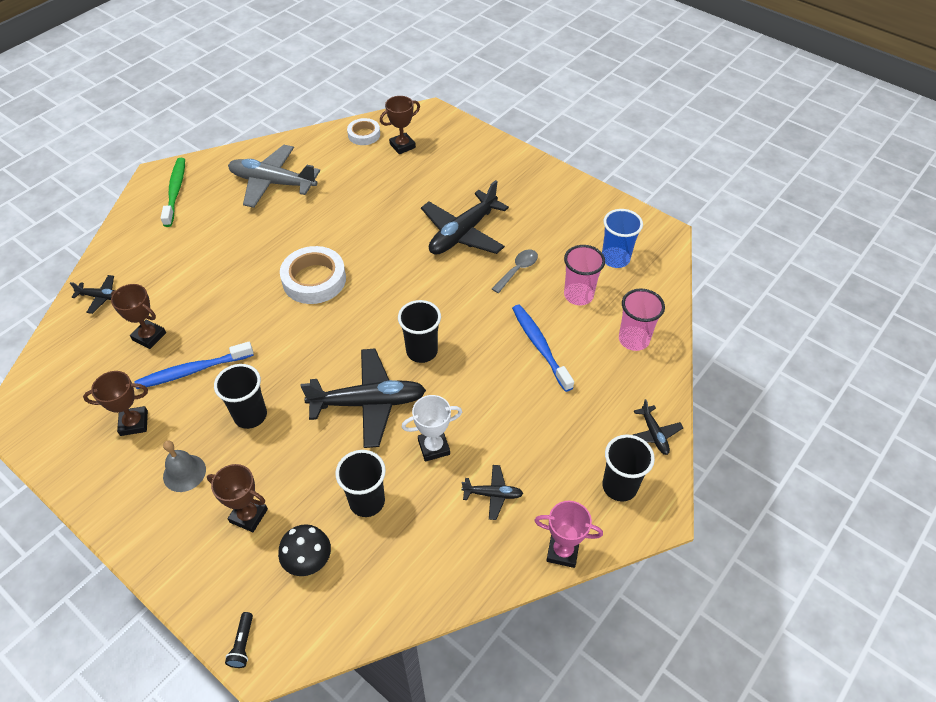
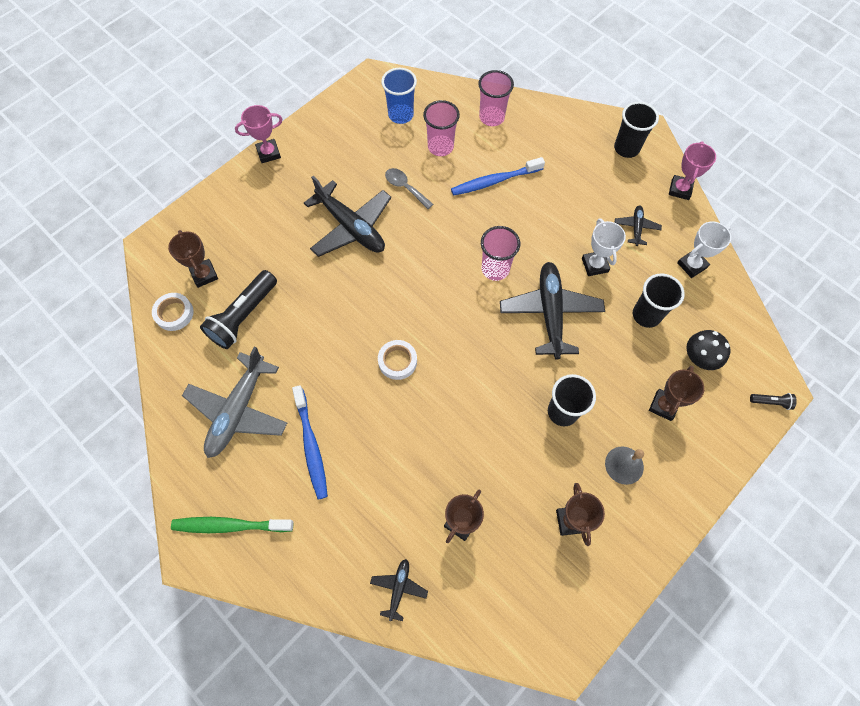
camera: 85 degrees left, 15 degrees up
blue toothbrush [134,342,254,389] -> blue toothbrush moved to [292,385,328,499]
white tape [280,246,346,304] -> white tape [378,340,417,380], size x0.60
black cup [398,300,441,363] -> pink cup [481,226,520,281]
black plane [633,399,683,455] -> none
none -> black flashlight [200,270,277,349]
none -> pink trophy [235,105,282,163]
none -> white trophy [677,222,731,278]

